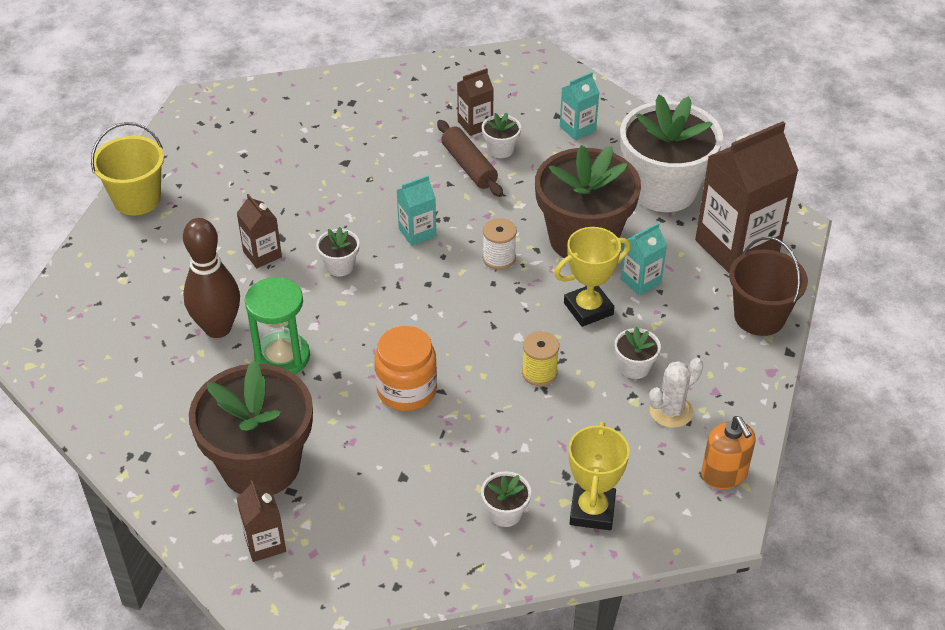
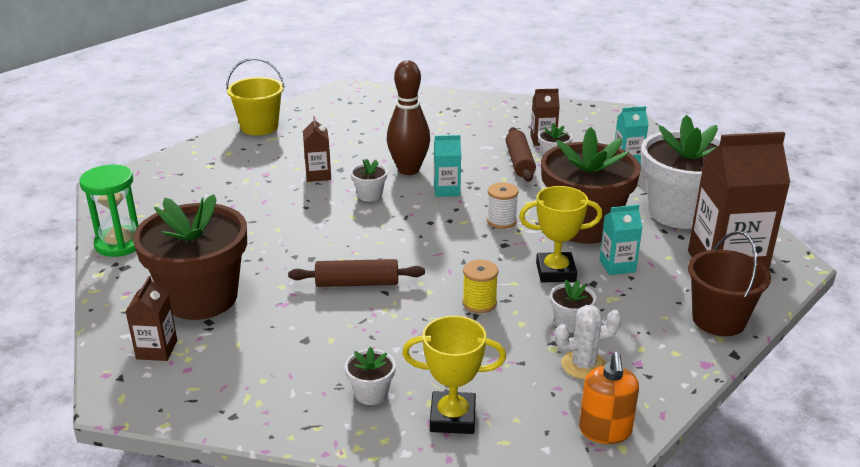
camera: 25 degrees right, 15 degrees down
brown bowling pin [183,218,240,338] -> brown bowling pin moved to [387,61,430,175]
green hourglass [245,277,310,374] -> green hourglass moved to [79,165,139,257]
orange jar [374,326,437,411] -> brown rolling pin [288,259,425,287]
yellow trophy [569,421,630,530] -> yellow trophy turned 60 degrees clockwise [402,316,506,434]

